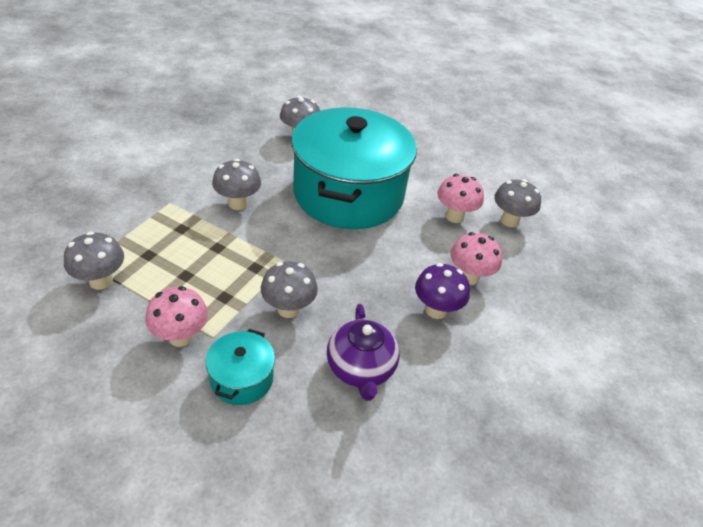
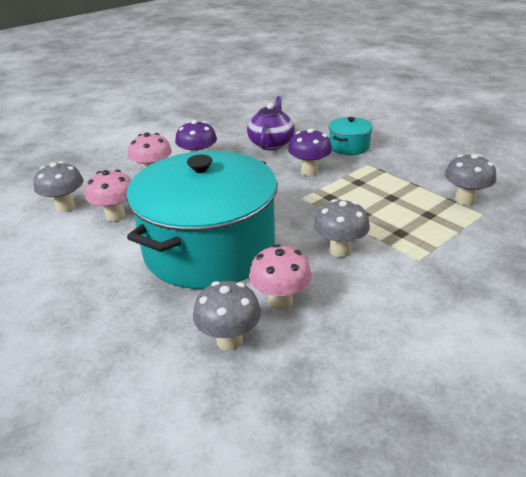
camera: 155 degrees left, 10 degrees down
pink mushroom [145,286,208,347] -> pink mushroom moved to [249,244,312,310]
grey mushroom [261,261,318,318] -> purple mushroom [288,129,332,176]

